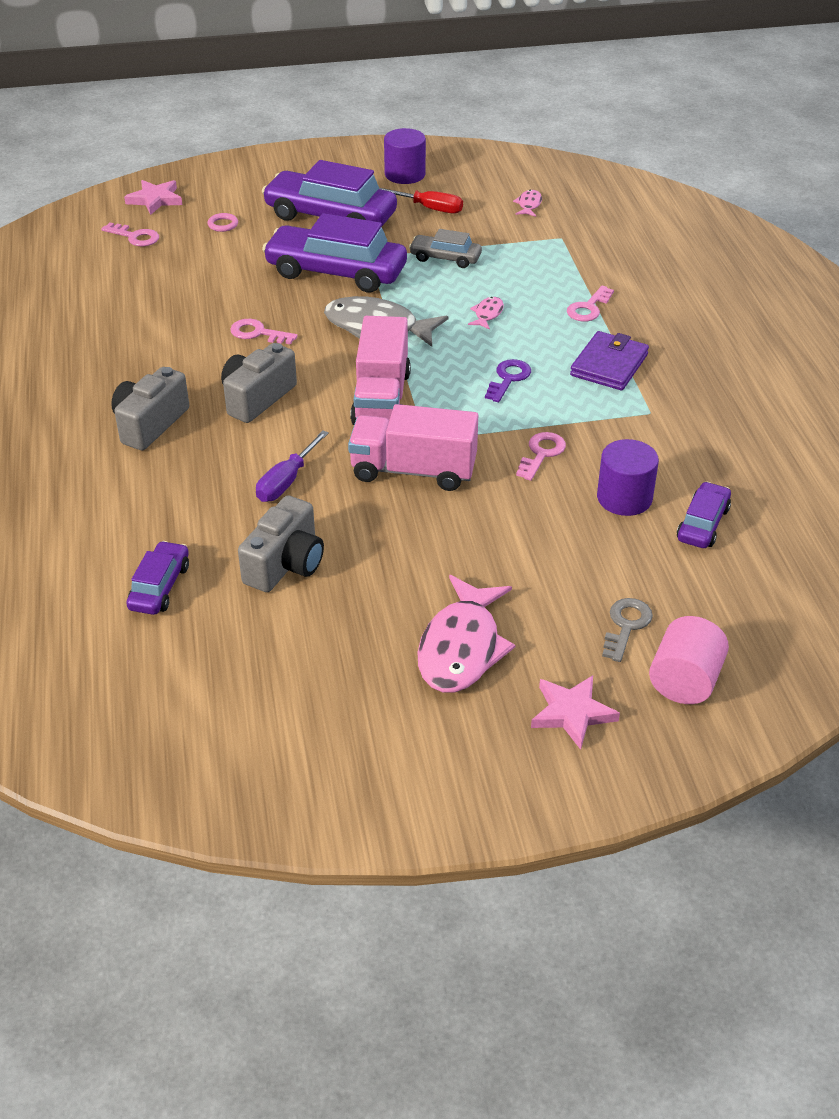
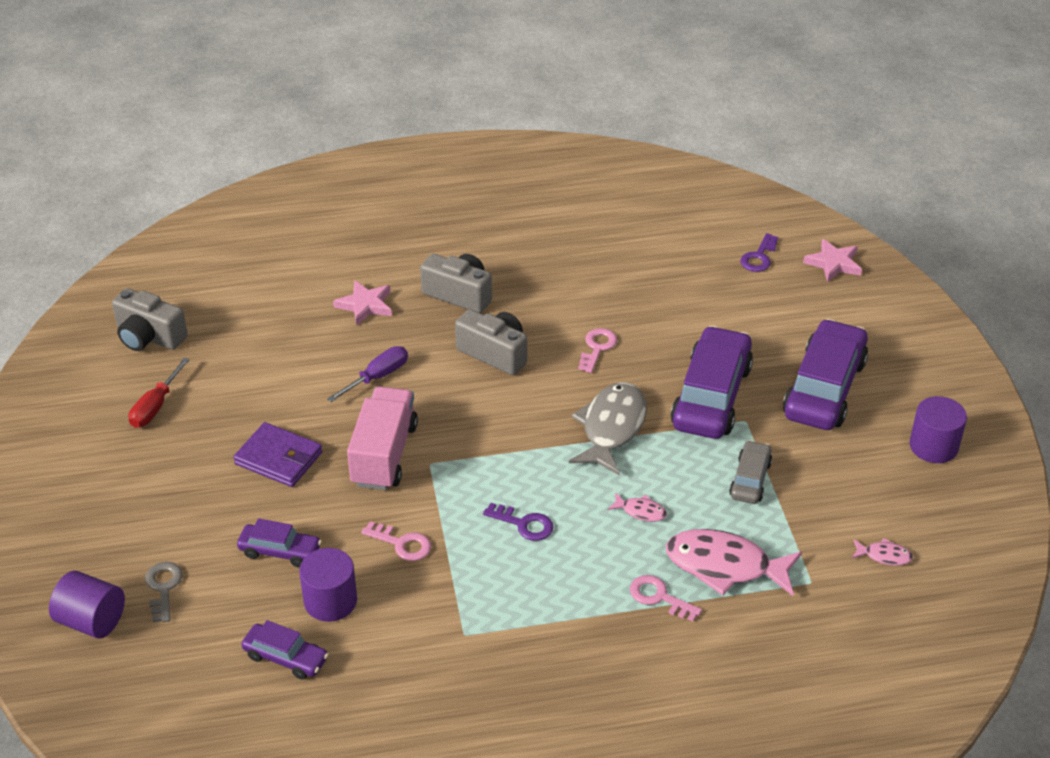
camera: 90 degrees right, 0 degrees up
pink key [101,223,159,246] -> purple key [740,233,778,272]
purple car [126,541,189,615] -> purple car moved to [237,518,322,567]
pink ring [208,213,238,232] -> none
grey camera [238,495,324,592] -> grey camera moved to [112,288,188,351]
purple screwdriver [256,430,329,502] -> purple screwdriver turned 105 degrees clockwise [327,346,408,402]
pink truck [350,316,411,425] -> none
red screwdriver [379,188,463,214] -> red screwdriver moved to [128,358,190,428]
pink fish [418,575,516,693] -> pink fish moved to [666,529,802,596]
pink star [531,675,620,750] -> pink star moved to [333,280,392,326]
purple wallet [570,331,649,390] -> purple wallet moved to [233,422,322,487]
grey key [602,598,653,662] -> grey key turned 120 degrees counterclockwise [145,562,182,622]
pink cylinder [649,616,729,704] -> purple cylinder [49,571,125,638]

